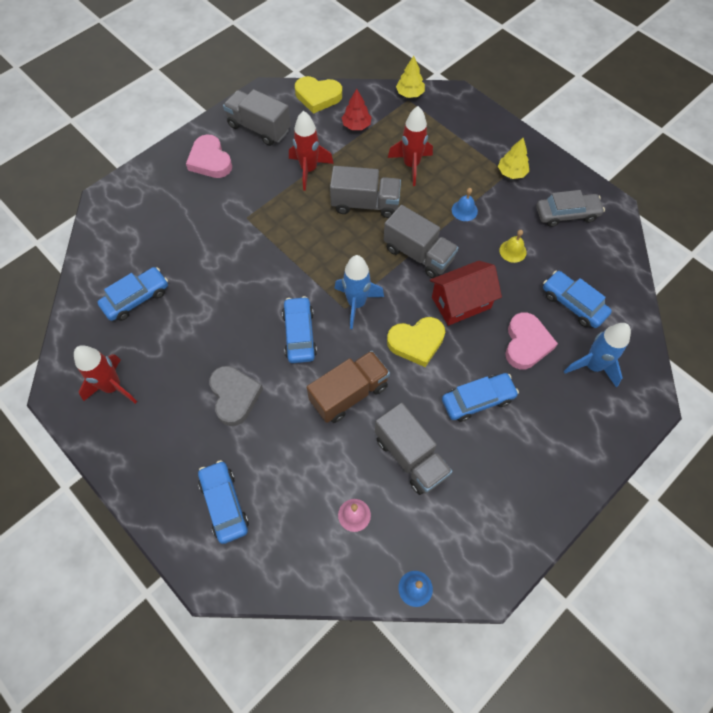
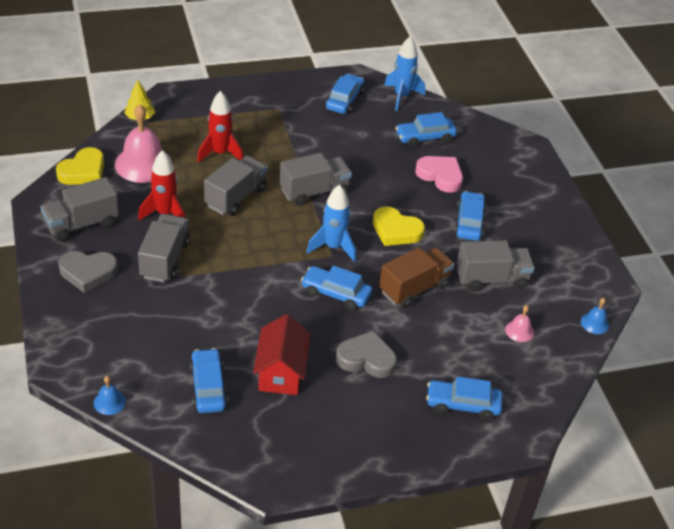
camera: 65 degrees left, 20 degrees down
red rocket [74,345,137,404] -> none
pink heart [186,135,232,178] -> grey heart [58,251,118,293]
brown truck [307,351,390,423] -> brown truck turned 60 degrees clockwise [379,247,454,308]
red tree [342,89,372,130] -> pink bell [115,104,172,183]
yellow heart [387,317,445,367] -> yellow heart turned 105 degrees clockwise [373,207,425,246]
red house [430,261,502,326] -> red house moved to [253,314,311,395]
blue bell [452,188,478,221] -> blue bell moved to [94,376,126,415]
yellow tree [498,138,529,179] -> none
yellow bell [499,230,527,263] -> none
grey car [536,190,605,227] -> blue car [326,74,364,114]
blue rocket [564,323,631,388] -> blue rocket moved to [384,36,425,111]
none -> grey truck [138,214,190,282]

